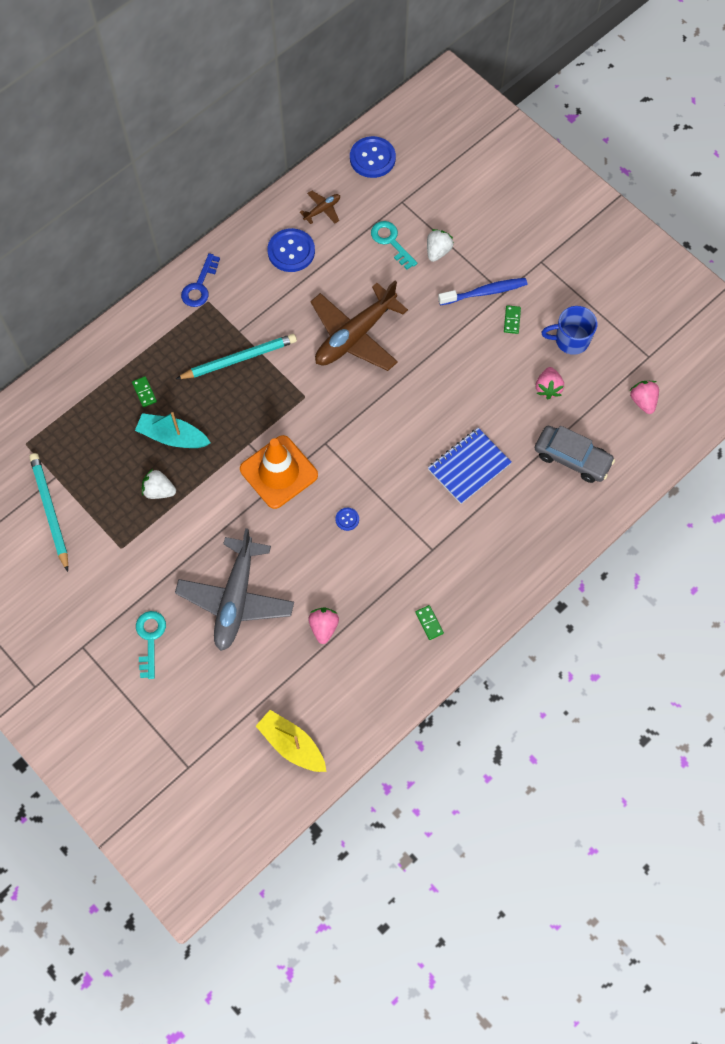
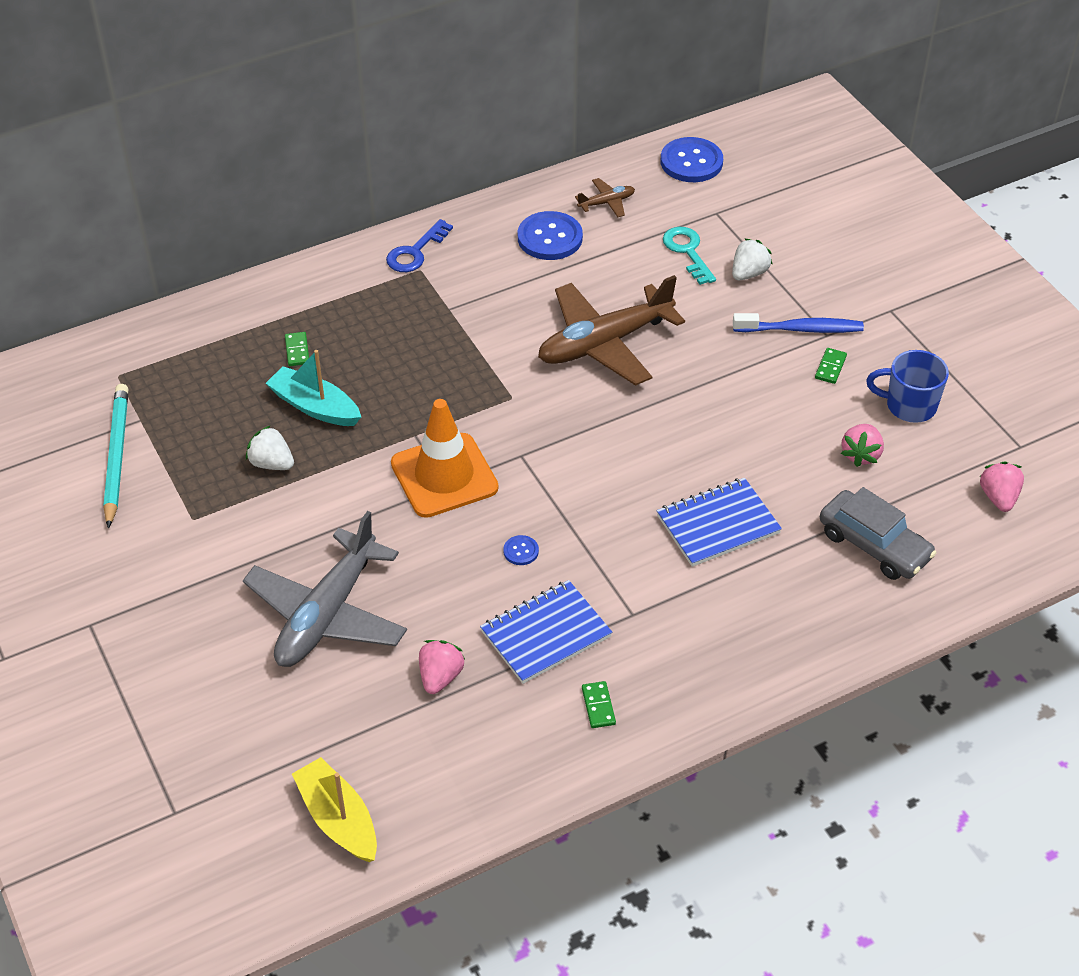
camera: 15 degrees right, 20 degrees down
turquoise key [136,611,166,679] -> none
turquoise pencil [176,334,297,379] -> none
none -> blue notebook [480,580,612,684]

